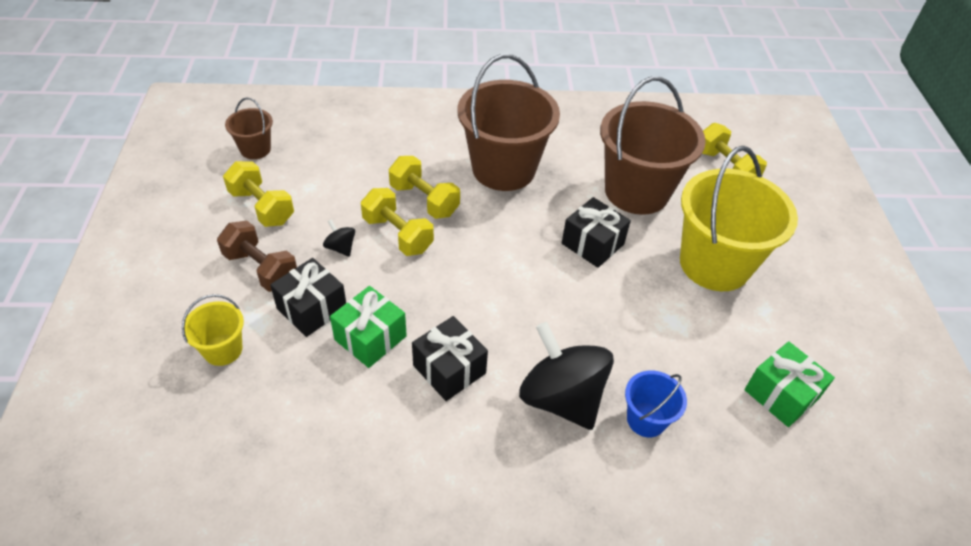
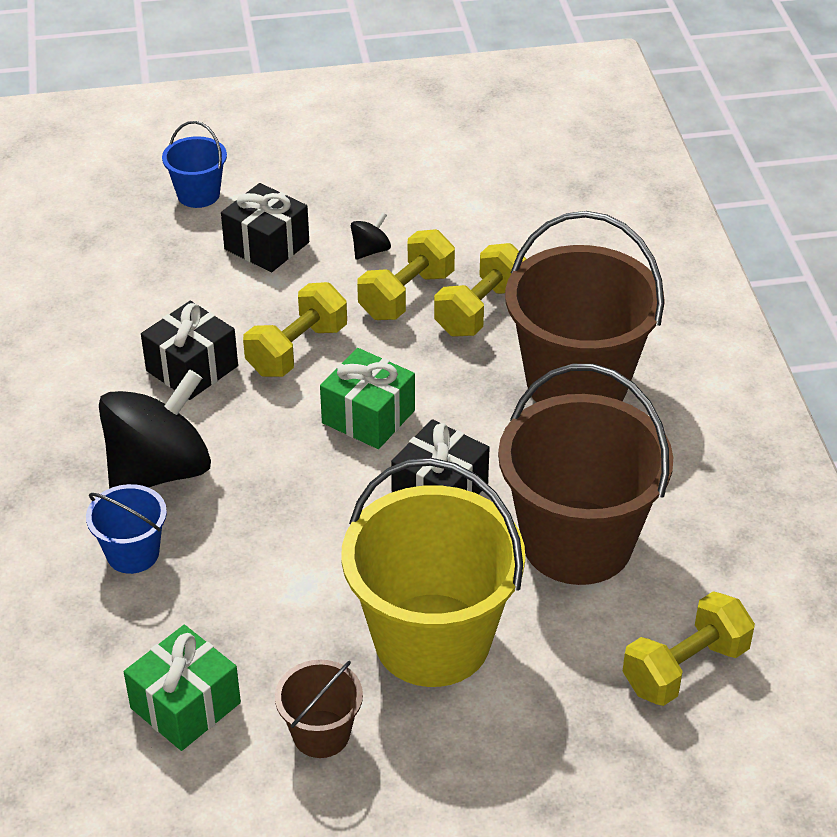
camera: 85 degrees right, 5 degrees down
yellow bucket [182,294,244,366] -> blue bucket [162,121,227,208]
brown dumbbell [217,221,297,292] -> none
yellow dumbbell [223,161,294,227] -> yellow dumbbell moved to [243,282,347,377]
brown bucket [225,98,273,159] -> brown bucket moved to [275,660,363,758]
green gift [330,286,407,368] -> green gift moved to [320,348,415,449]

